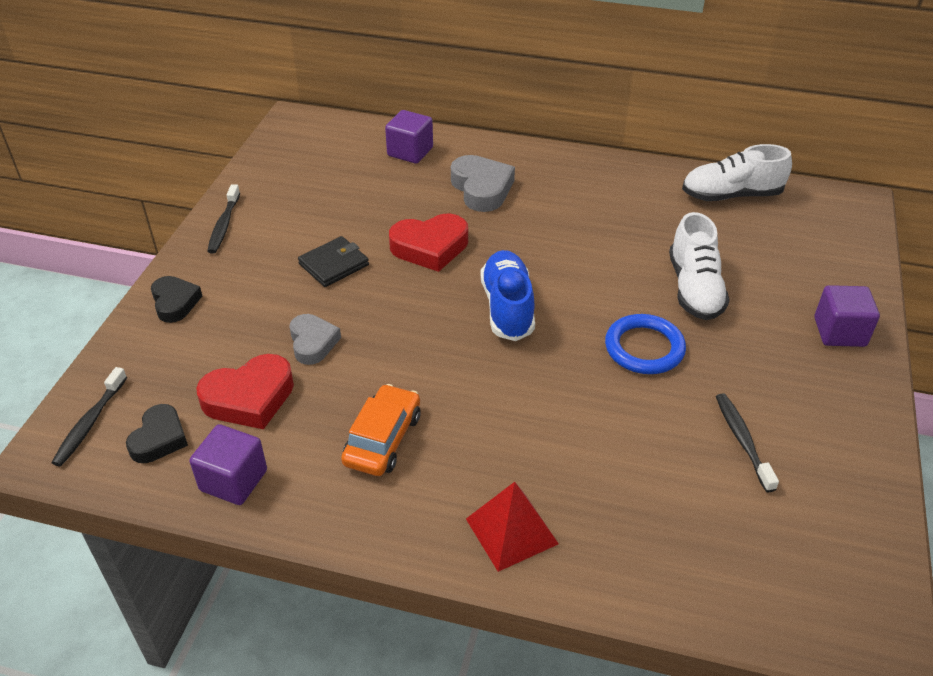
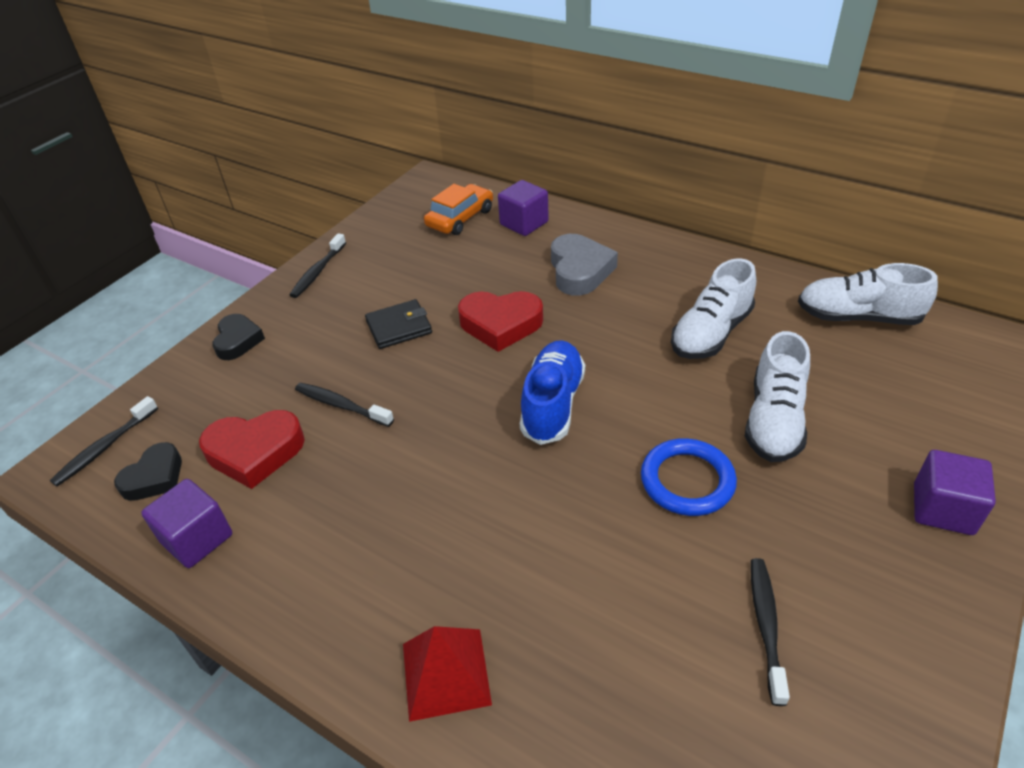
camera: 20 degrees right, 0 degrees up
grey heart [289,314,341,365] -> black toothbrush [295,383,394,427]
orange car [341,384,421,476] -> orange car moved to [424,184,493,235]
none -> white shoe [671,258,756,359]

